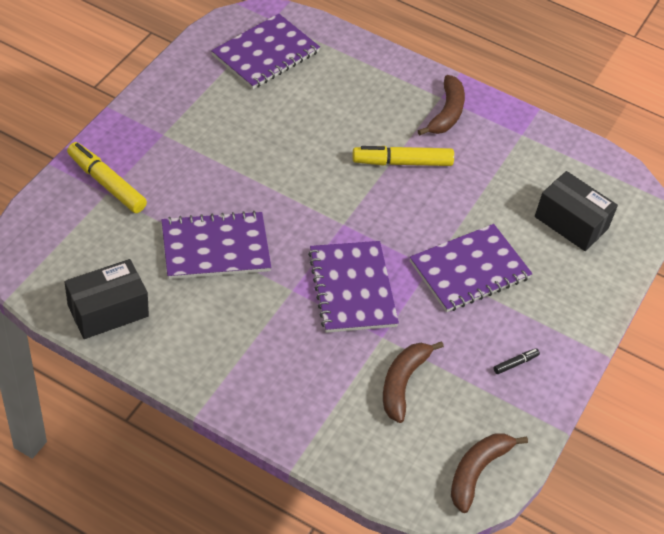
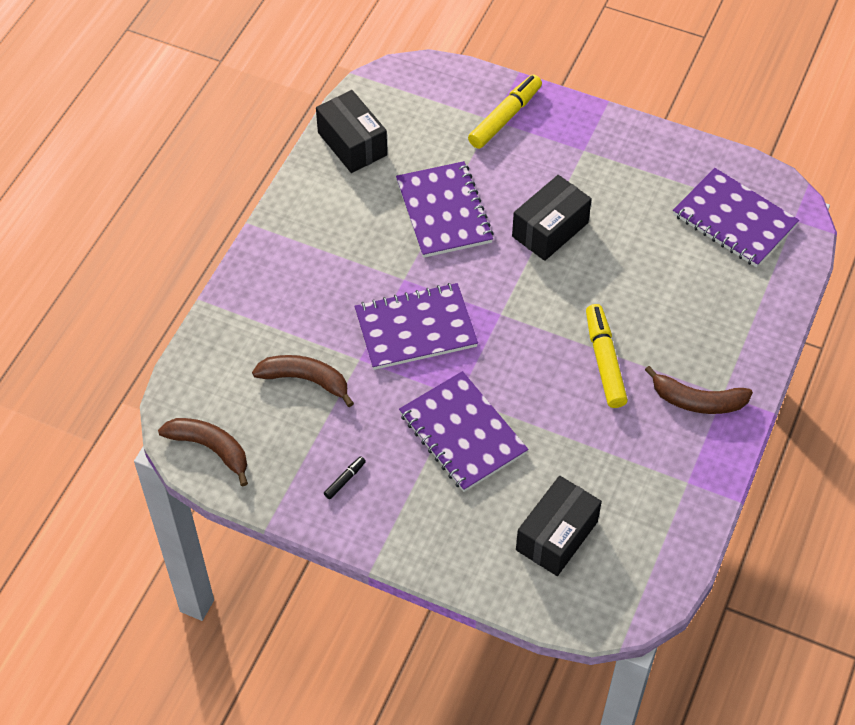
camera: 90 degrees right, 5 degrees up
black marker [494,348,540,374] -> black marker turned 105 degrees counterclockwise [324,456,366,499]
none -> black box [512,175,592,261]

